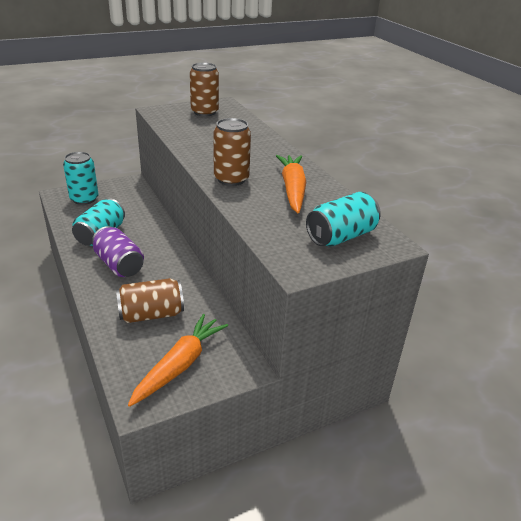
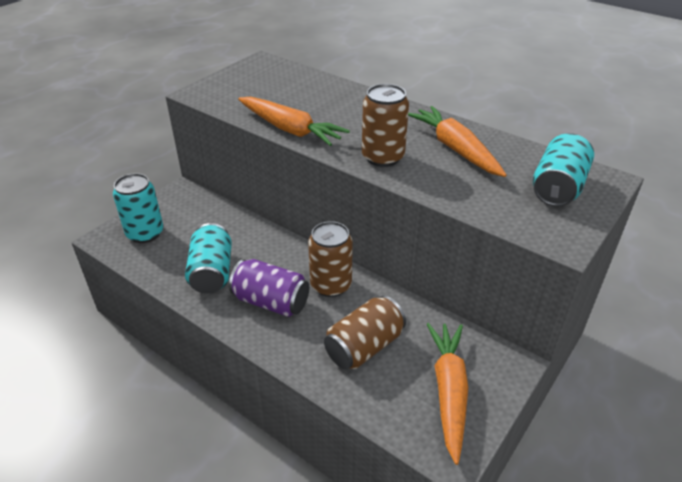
camera: 25 degrees left, 5 degrees up
brown can [190,62,219,116] -> brown can moved to [308,221,353,297]
none -> orange carrot [238,97,350,146]

